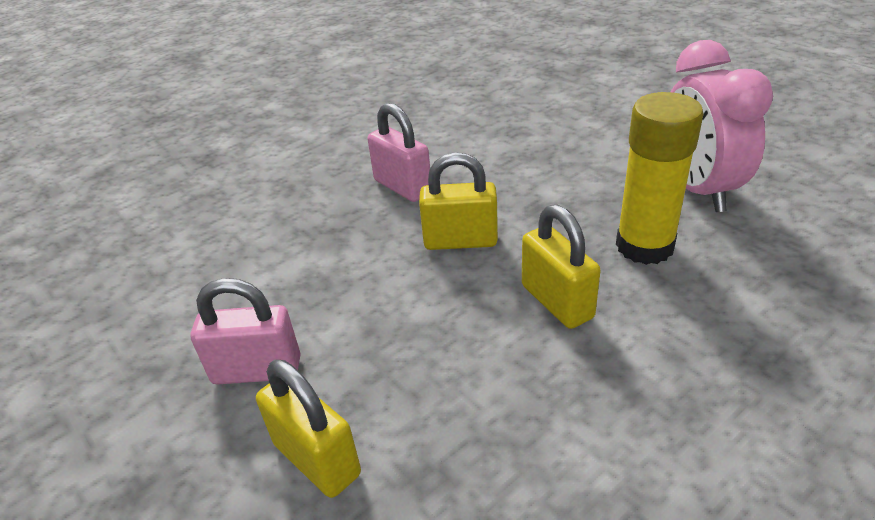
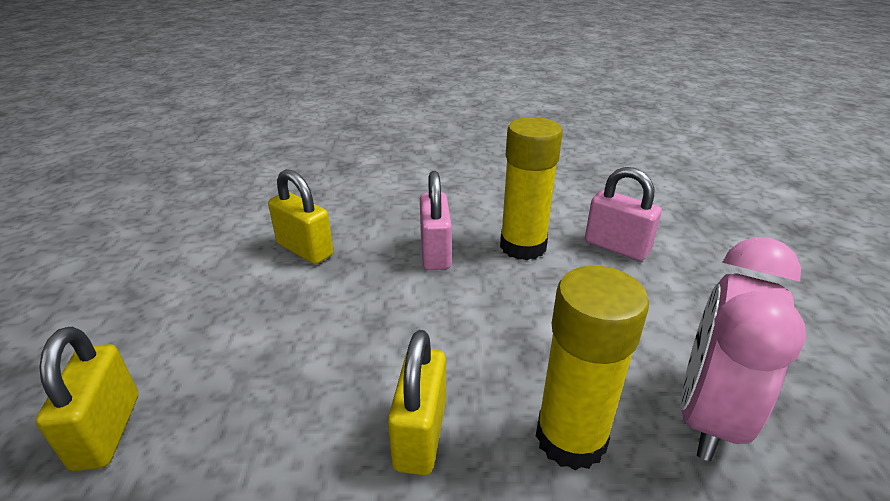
camera: 35 degrees right, 5 degrees down
pink padlock [191,278,301,385] -> pink padlock moved to [585,167,662,261]
yellow padlock [419,152,498,250] -> yellow padlock moved to [268,169,334,264]
none -> yellow glue stick [500,117,563,260]

